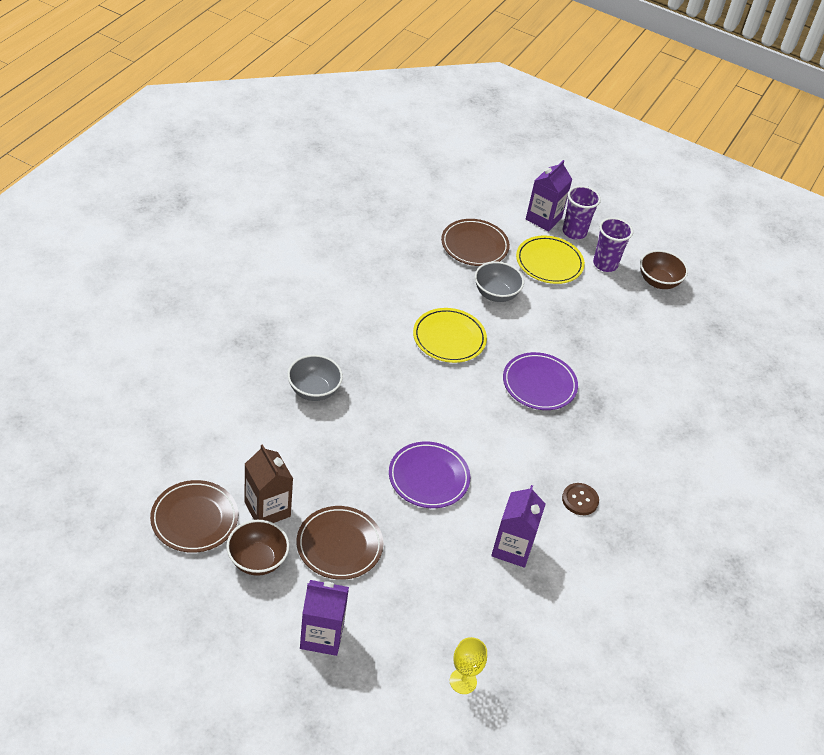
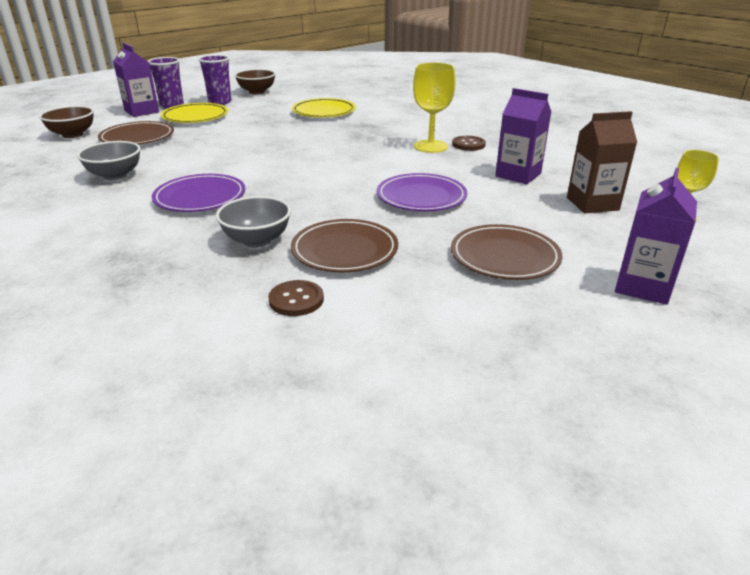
camera: 65 degrees left, 15 degrees down
brown plate [150,480,238,553] -> brown plate moved to [291,219,398,272]
brown bowl [226,520,289,576] -> brown bowl moved to [39,106,94,138]
brown carton [244,444,293,523] -> brown carton moved to [567,111,637,213]
yellow plate [413,308,487,363] -> yellow plate moved to [292,98,356,117]
grey bowl [475,261,524,302] -> grey bowl moved to [77,141,141,180]
purple plate [503,352,578,410] -> purple plate moved to [152,174,245,212]
none -> brown button [268,280,324,316]
none -> yellow goblet [413,62,456,153]

